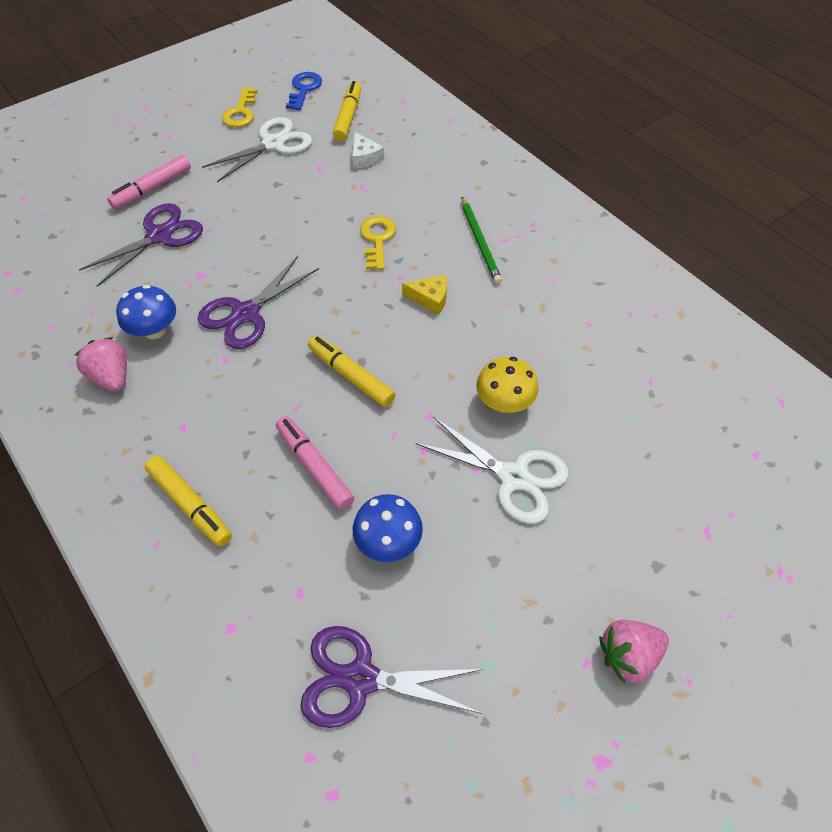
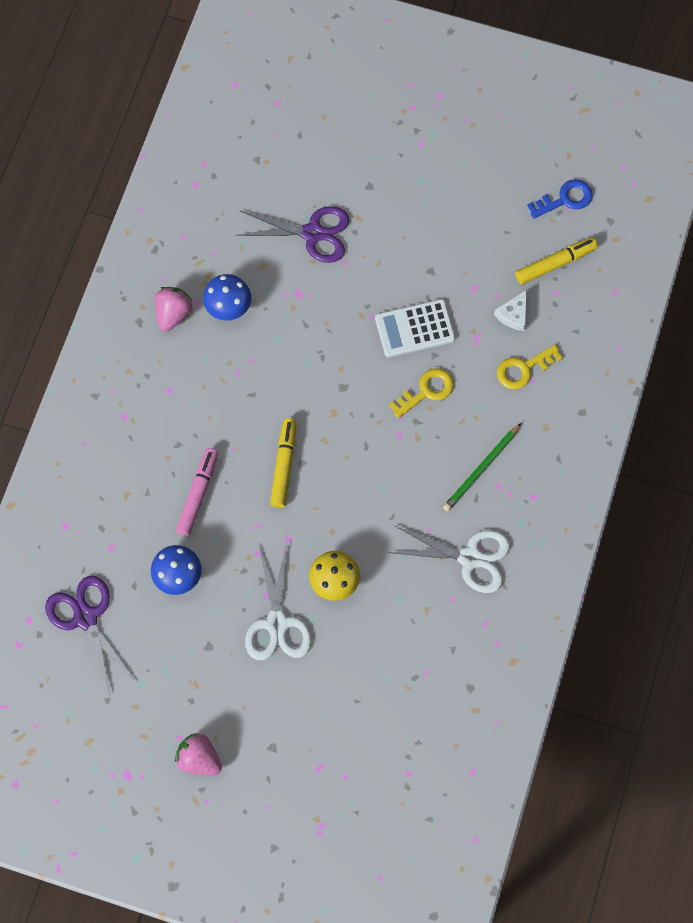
camera: 55 degrees right, 15 degrees up
pink marker [107,155,191,209] -> none
yellow marker [145,456,232,546] -> none
purple scissors [198,256,319,349] -> none
white scissors [202,117,312,182] -> white scissors moved to [388,526,510,593]
yellow key [222,87,258,127] -> yellow key moved to [497,344,563,389]
yellow cheese [402,275,447,315] -> none
none -> white calculator [375,299,456,357]

